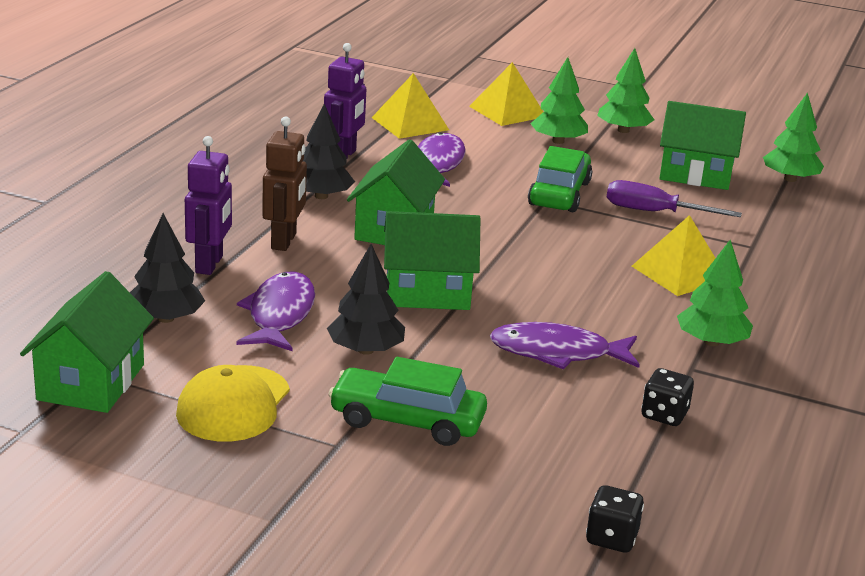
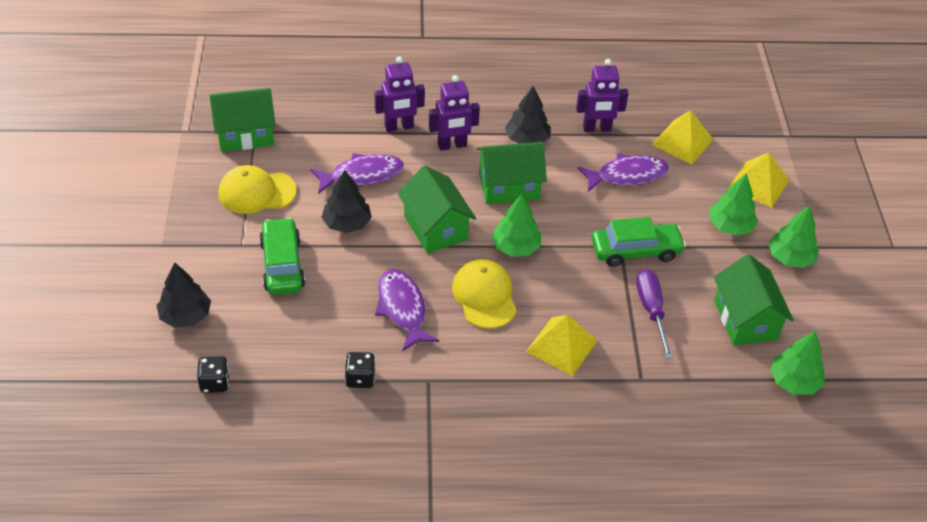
camera: 65 degrees right, 20 degrees up
black tree [130,213,205,323] -> black tree moved to [156,263,211,328]
brown robot [262,116,307,251] -> purple robot [429,75,480,151]
green tree [677,240,753,346] -> green tree moved to [492,194,541,257]
none -> yellow cap [452,259,517,329]

